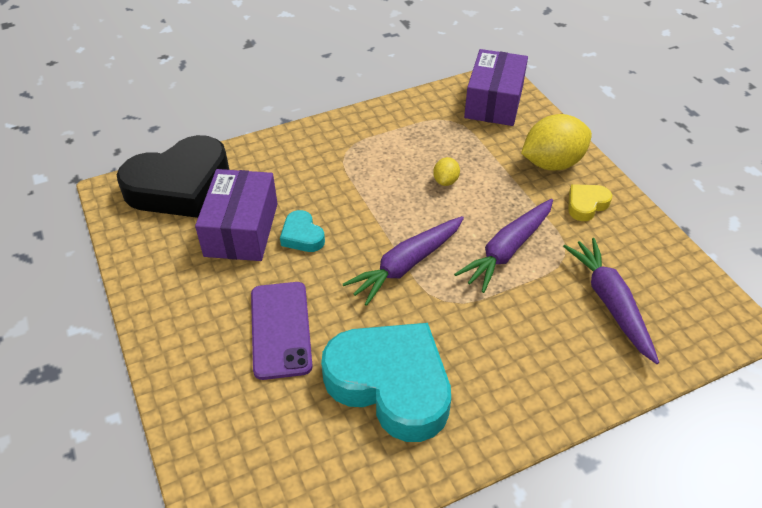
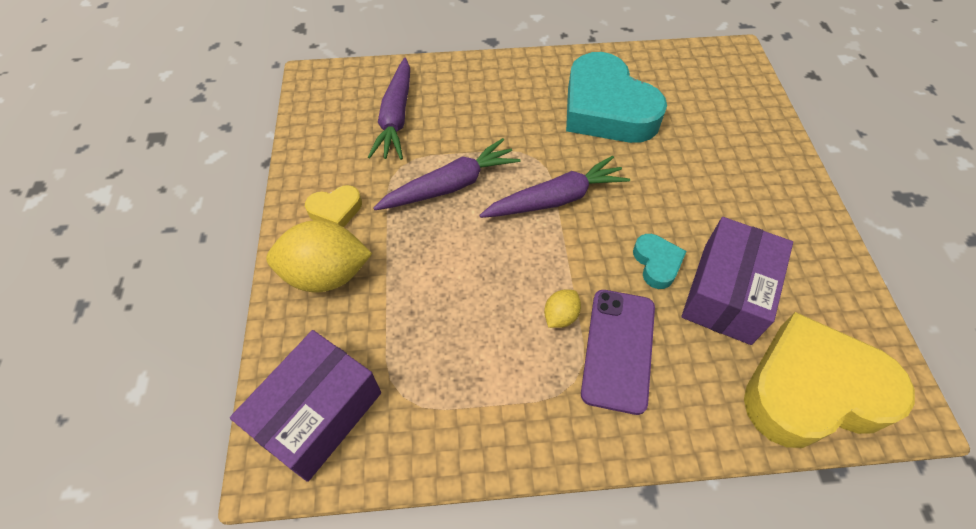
camera: 160 degrees left, 10 degrees up
black heart [117,135,229,218] -> yellow heart [744,312,915,448]
purple phone [251,282,313,380] -> purple phone moved to [581,290,655,415]
yellow lemon [433,157,460,186] -> yellow lemon moved to [544,290,581,328]

